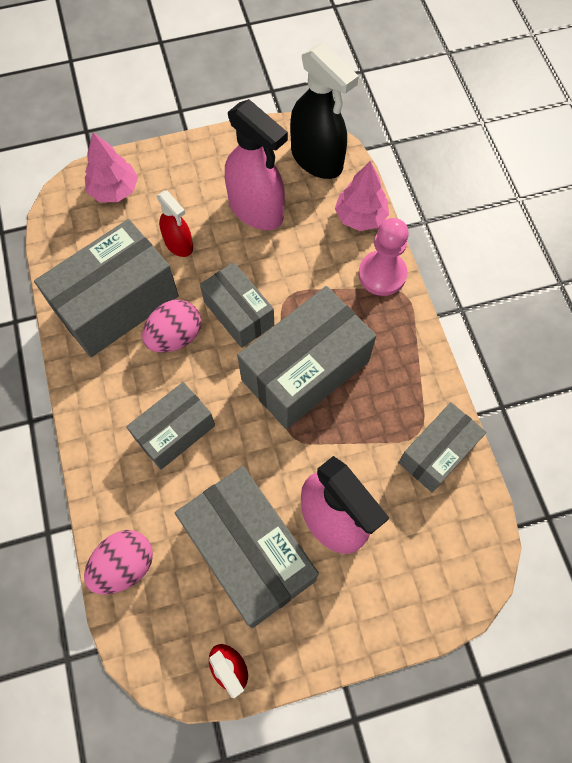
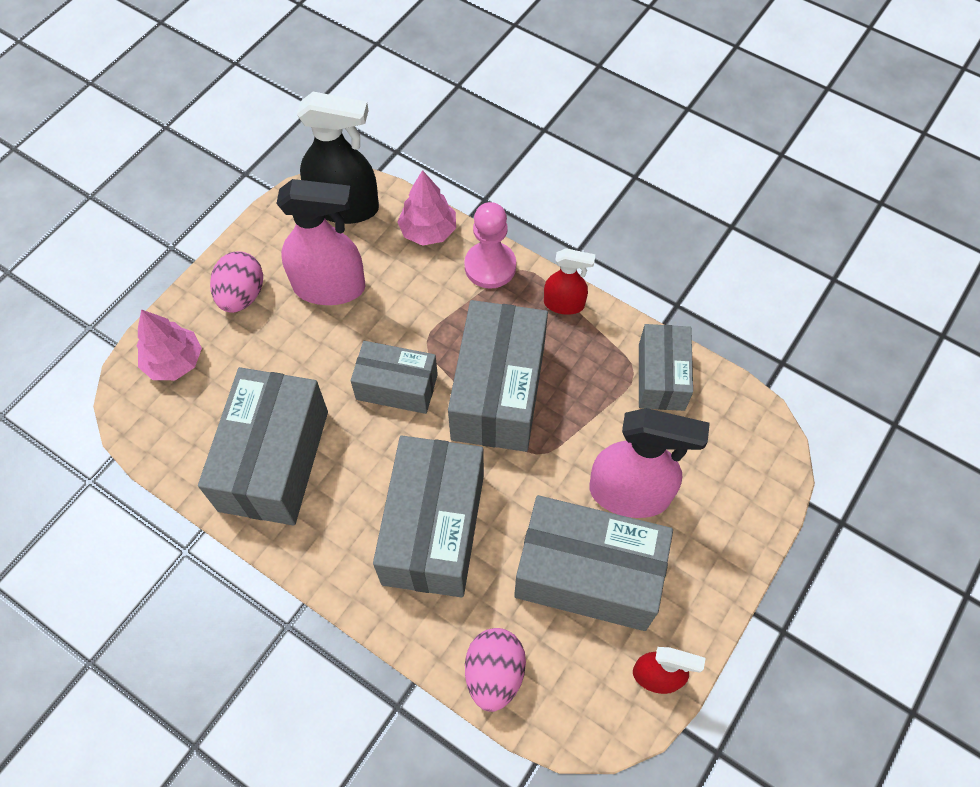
camera: 40 degrees left, 5 degrees down
grey box [126,382,215,470] -> grey box [373,436,484,598], size x1.65
pink egg [142,299,201,353] -> pink egg moved to [210,251,263,313]
red spray bottle [157,191,193,257] -> red spray bottle moved to [544,248,595,315]

